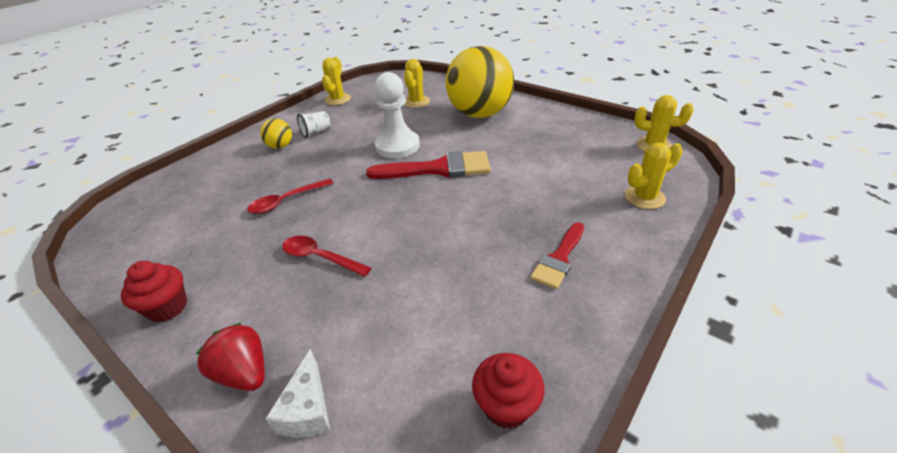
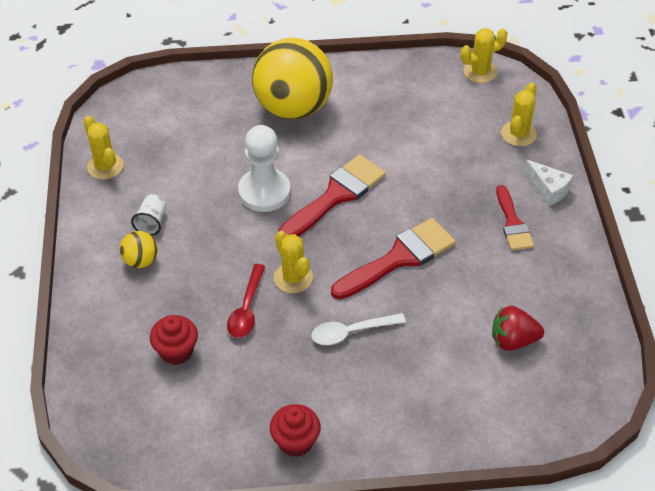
camera: 45 degrees left, 10 degrees up
red strawberry [196,322,265,391] -> red strawberry moved to [492,306,544,351]
white cheese [265,349,330,438] -> white cheese moved to [524,160,573,206]
red spoon [282,236,371,277] -> white spoon [311,313,406,345]
yellow cactus [404,59,430,108] -> yellow cactus moved to [274,231,313,293]
red cupcake [472,353,544,429] -> red cupcake moved to [150,315,198,365]
none -> red brush [331,218,456,300]

